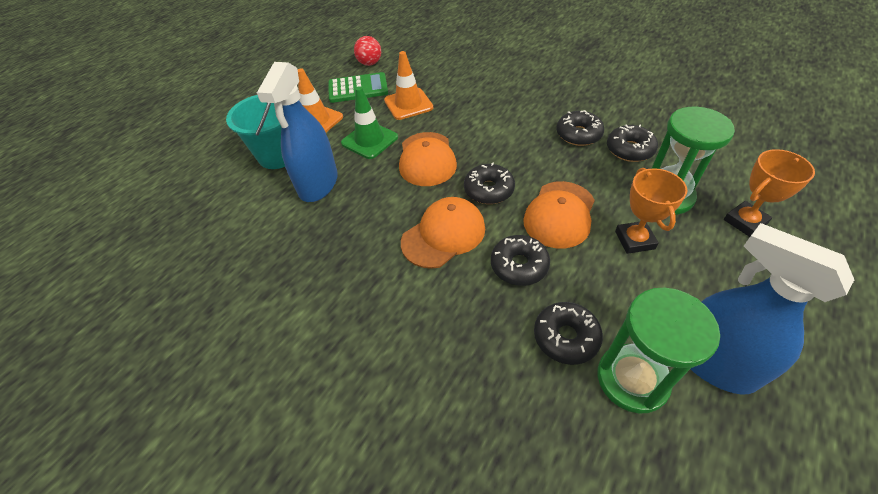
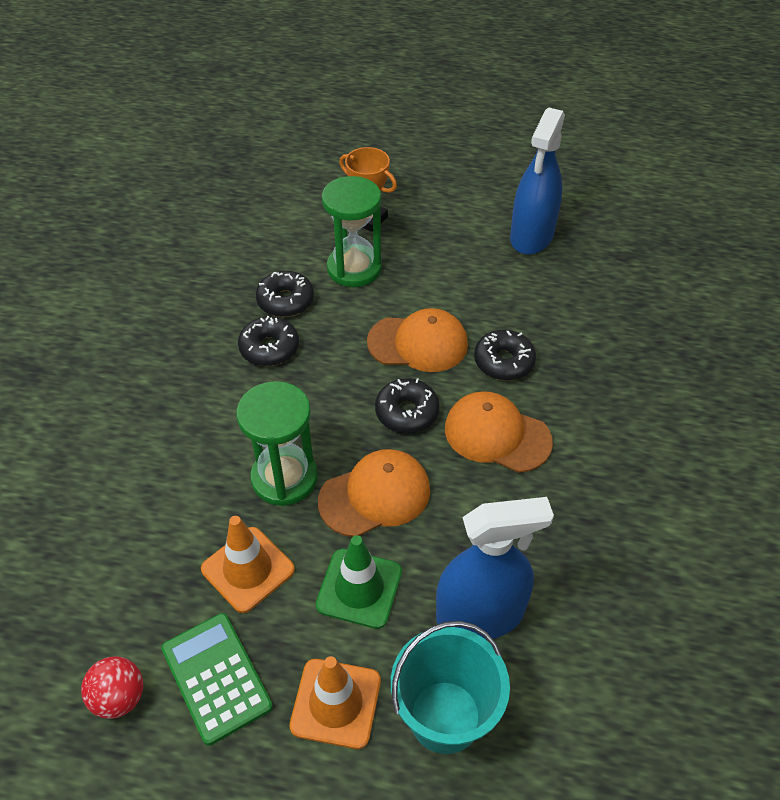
camera: 115 degrees left, 0 degrees up
black donut [534,302,603,365] -> none
green hourglass [598,288,720,414] -> green hourglass moved to [236,381,318,506]
orange trophy [615,168,687,254] -> none

